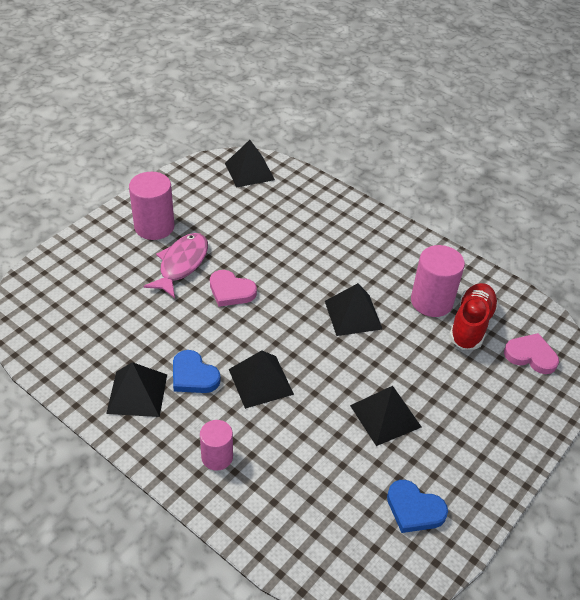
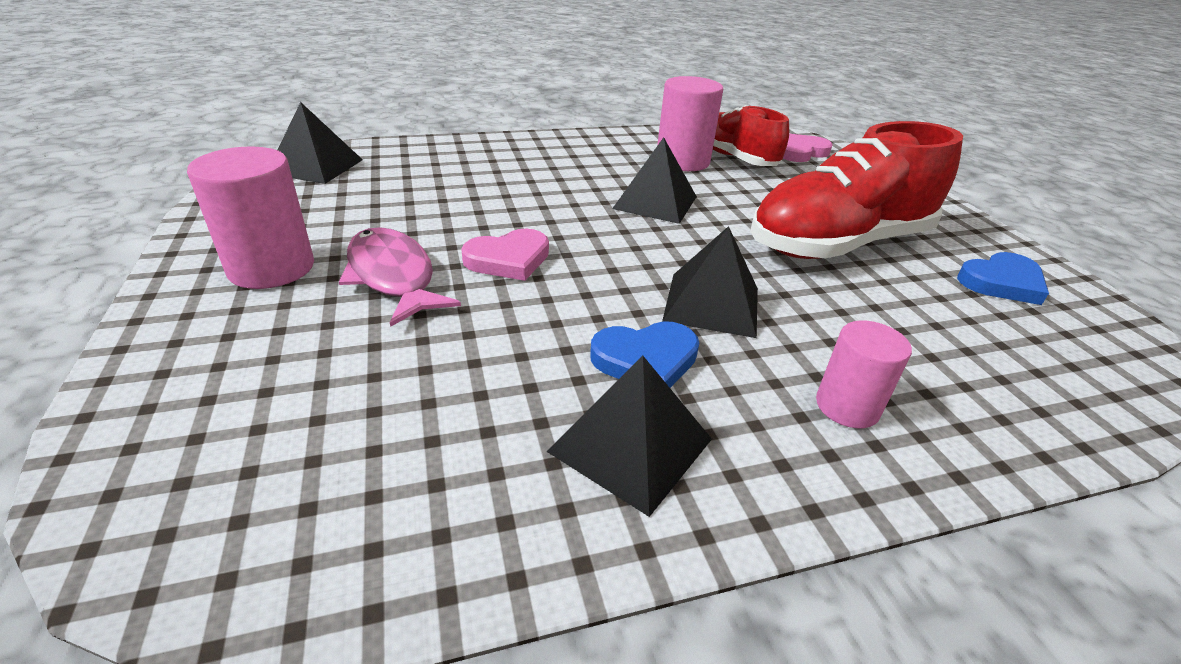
camera: 55 degrees left, 10 degrees down
black pyramid [350,386,421,446] -> red shoe [750,121,963,259]

